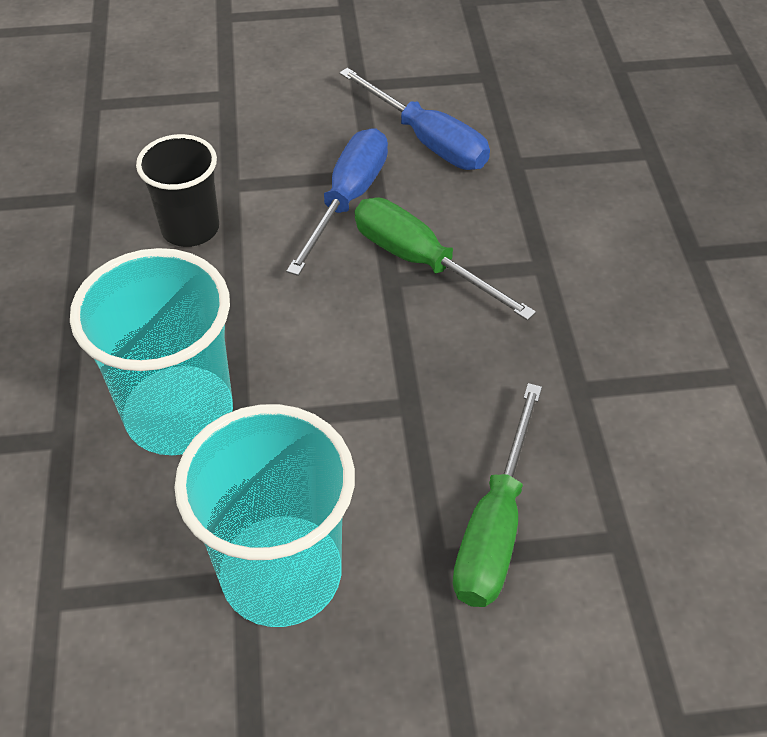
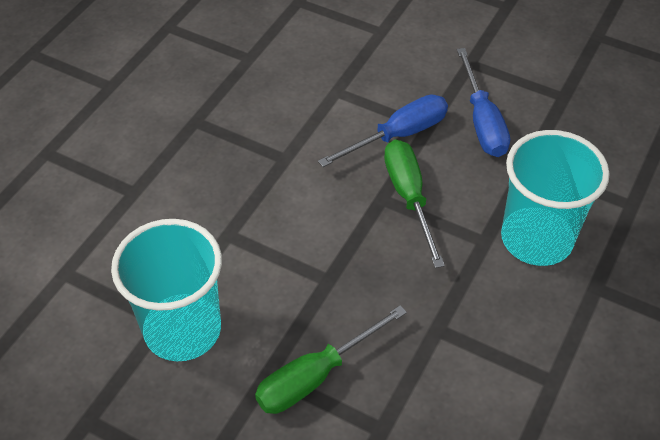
camera: 35 degrees right, 0 degrees up
turquoise cup [70,248,233,455] -> turquoise cup moved to [501,130,610,266]
black cup [136,134,219,247] -> none

